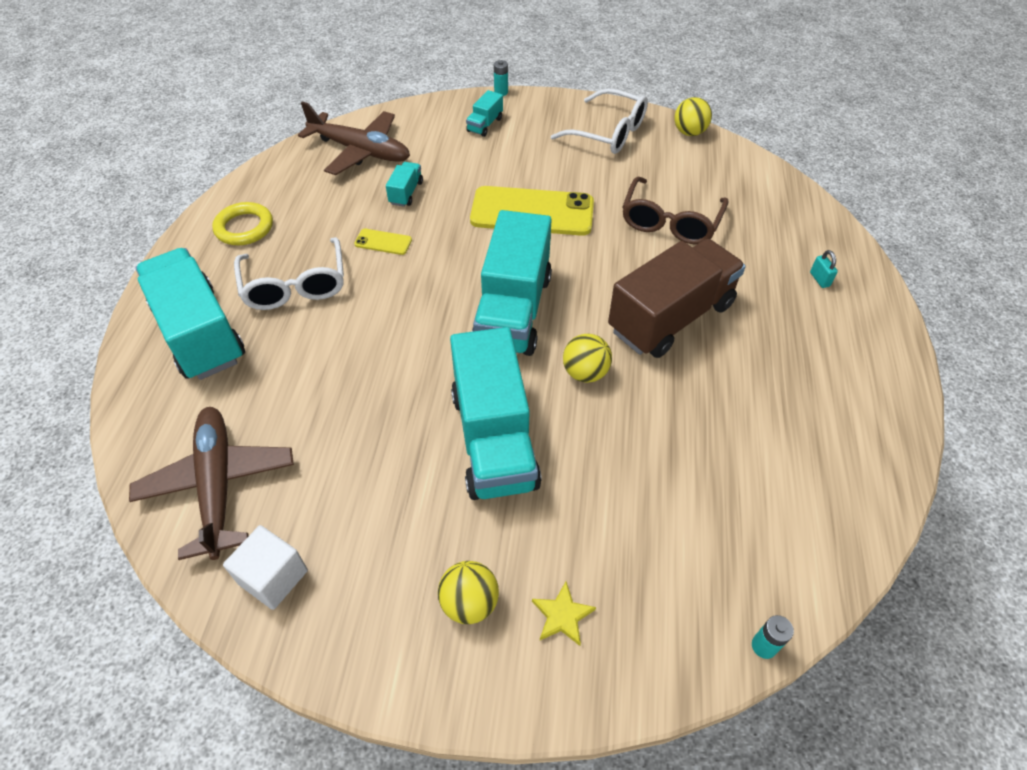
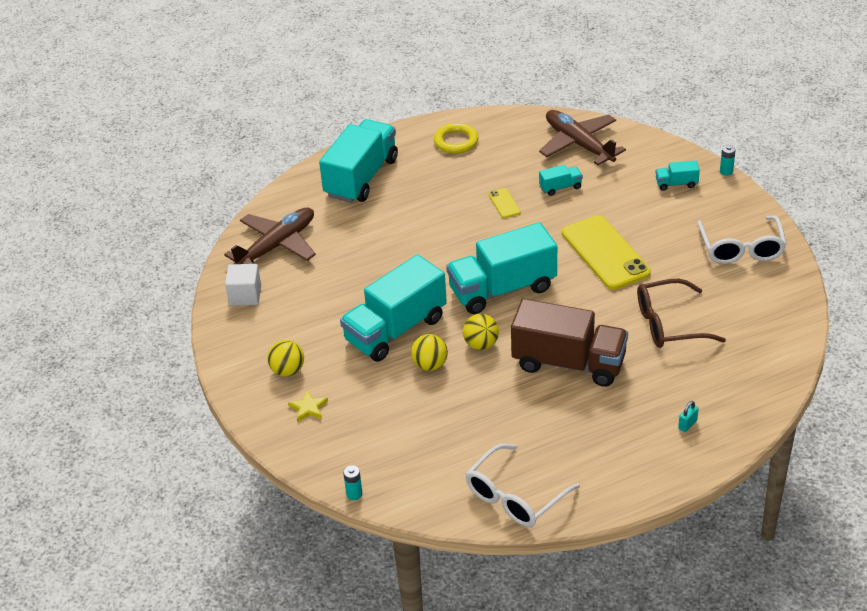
camera: 60 degrees right, 10 degrees down
white glasses [234,237,344,310] -> white glasses moved to [466,444,580,527]
brown plane [298,102,410,175] -> brown plane turned 150 degrees clockwise [539,110,626,165]
yellow ball [674,97,712,136] -> yellow ball moved to [411,334,448,371]

